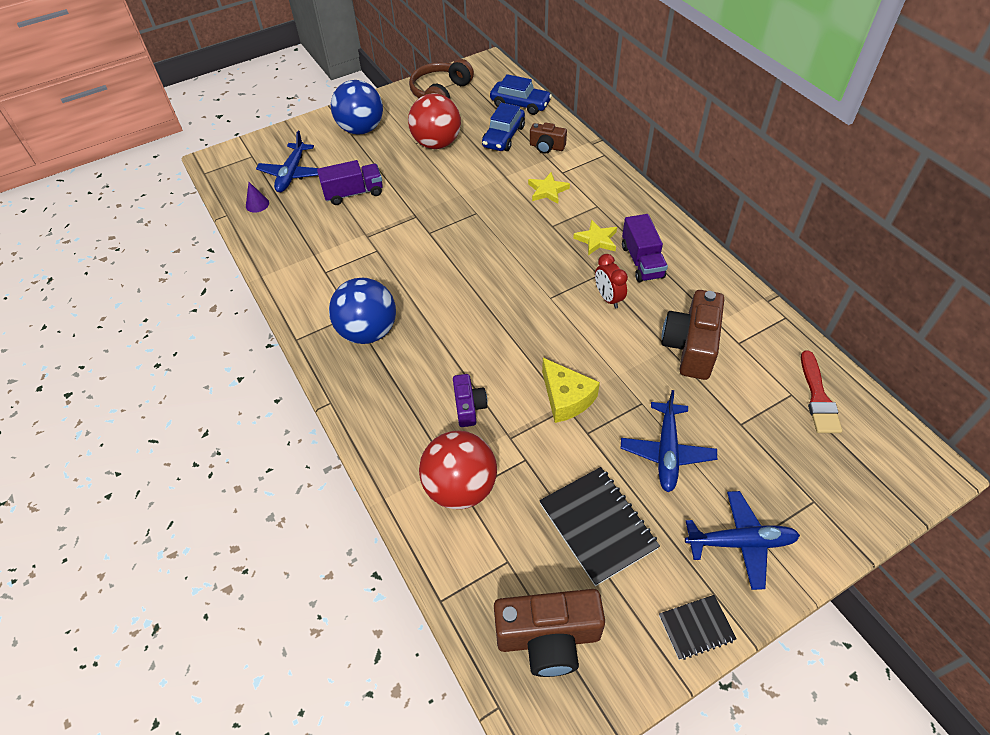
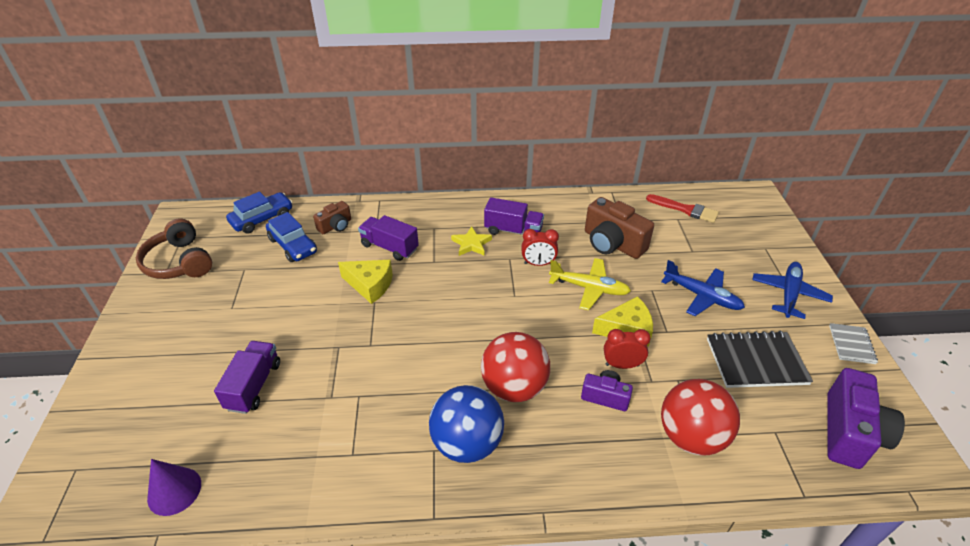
camera: 65 degrees left, 10 degrees down
purple cone [246,182,269,213] -> purple cone [147,459,201,516], size x1.54
blue plane [256,131,318,192] -> none
blue ball [331,80,383,134] -> none
red ball [408,93,461,149] -> red ball moved to [481,332,550,402]
brown camera [494,589,605,677] -> purple camera [827,368,905,469]
yellow star [528,172,570,204] -> purple truck [358,215,419,261]
black notebook [659,595,736,660] -> grey notebook [829,323,878,364]
none -> yellow cheese [338,260,393,304]
none -> yellow plane [549,258,631,310]
none -> red clock [604,329,651,369]

